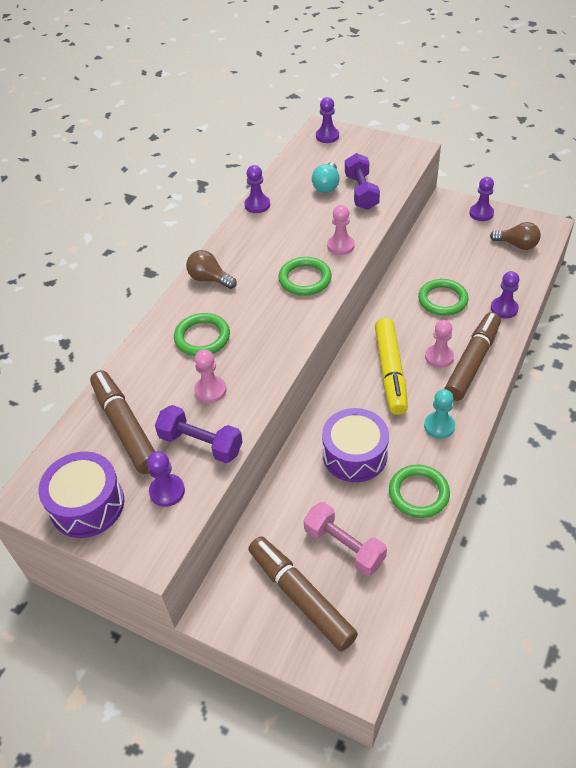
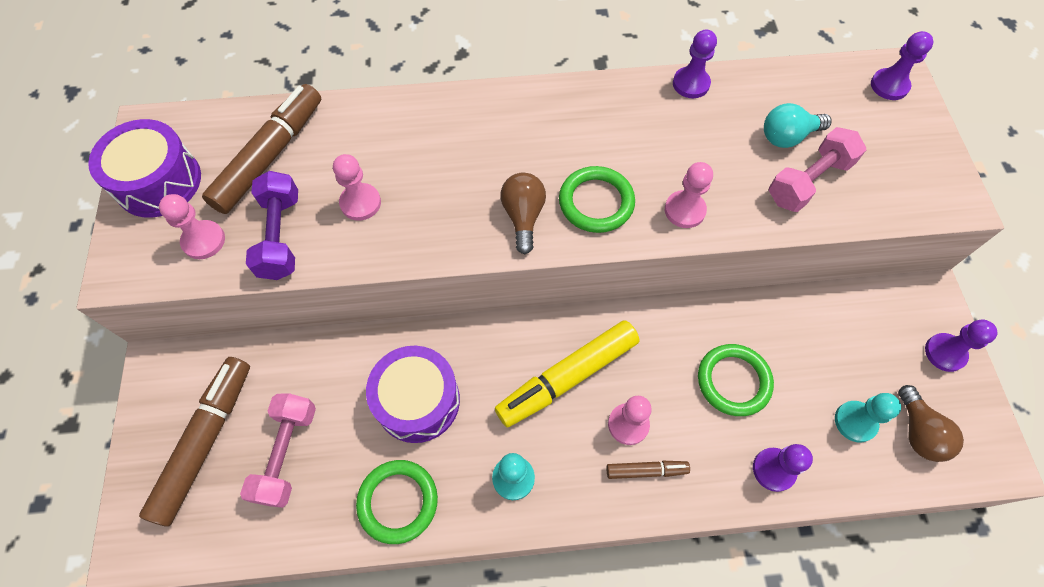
camera: 55 degrees right, 15 degrees up
purple pawn [147,451,185,507] -> pink pawn [159,194,225,259]
green ring [174,313,230,356] -> none
brown light bulb [186,250,237,289] -> brown light bulb moved to [500,173,546,254]
purple dumbbell [345,153,380,210] -> pink dumbbell [769,127,866,212]
brown marker [444,312,501,401] -> brown marker [606,461,690,479], size x0.48
none -> turquoise pawn [835,393,901,442]

